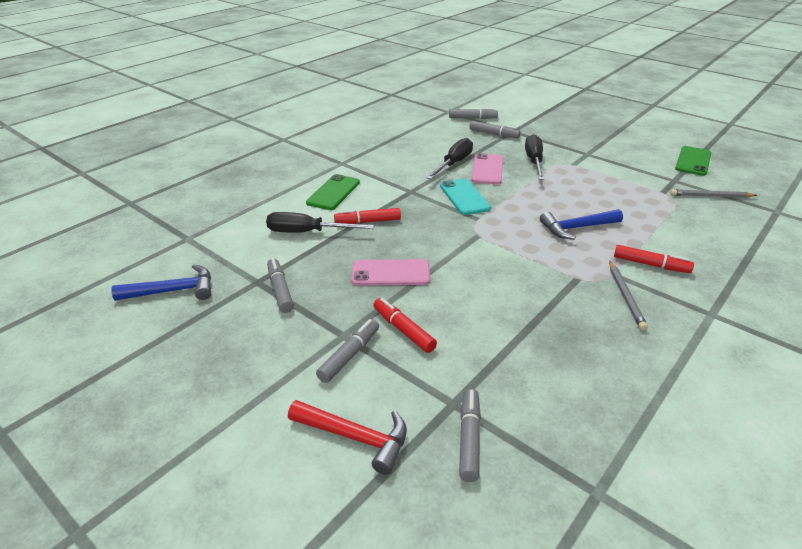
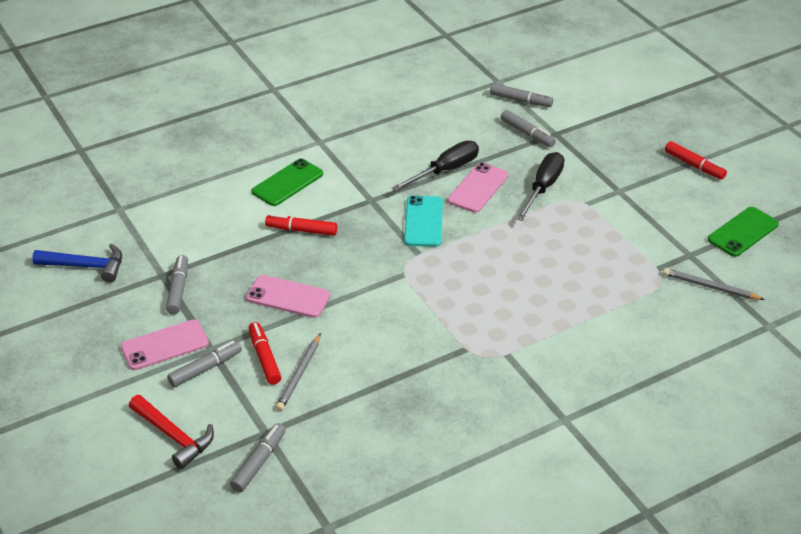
camera: 20 degrees right, 5 degrees up
black screwdriver [266,212,374,233] -> none
blue hammer [540,209,623,240] -> none
grey pencil [609,261,648,331] -> grey pencil moved to [276,333,321,411]
red marker [614,245,694,273] -> red marker moved to [665,141,727,179]
none -> pink phone [120,320,209,370]

